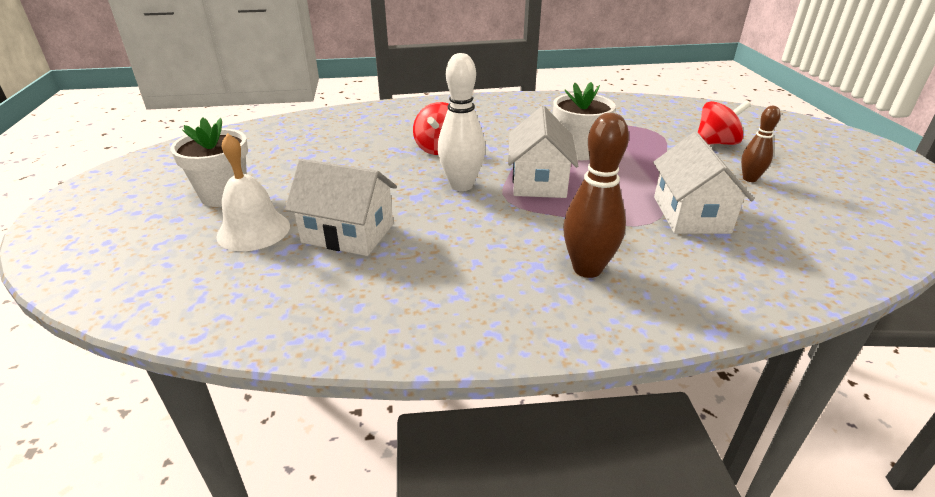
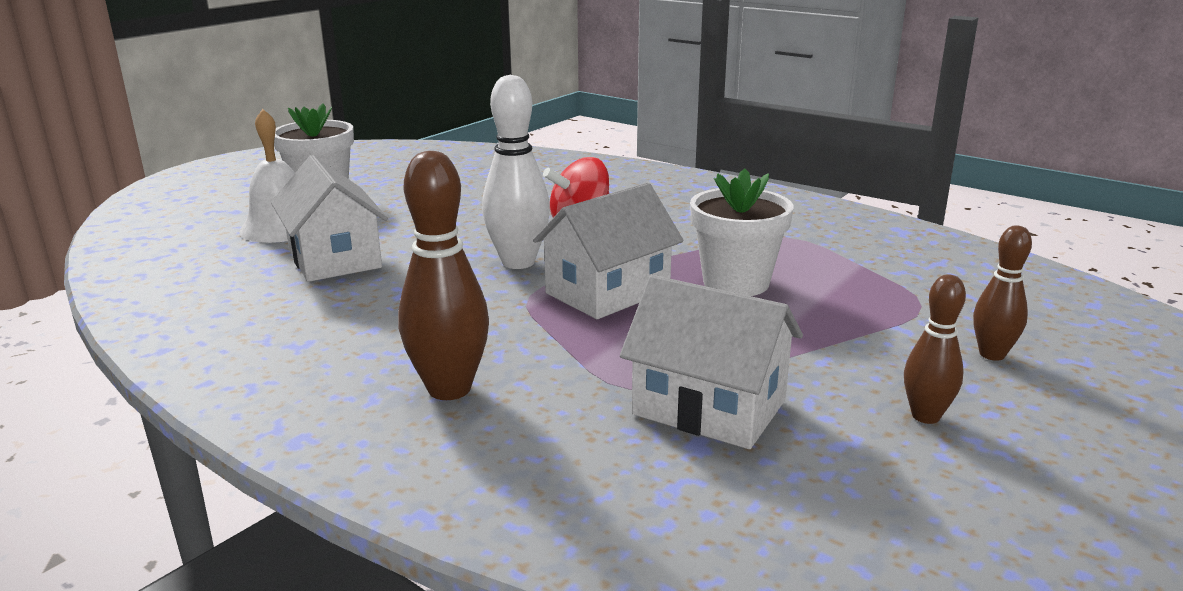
camera: 45 degrees right, 10 degrees down
white house [653,132,754,234] -> white house turned 75 degrees clockwise [620,275,803,449]
red spinning top [698,100,751,145] -> brown bowling pin [973,225,1032,361]

